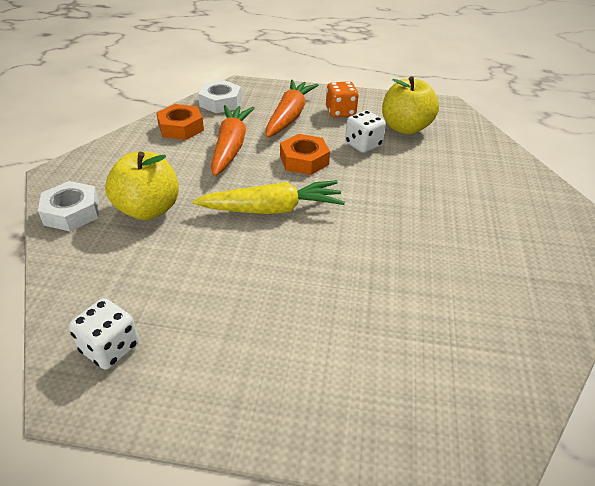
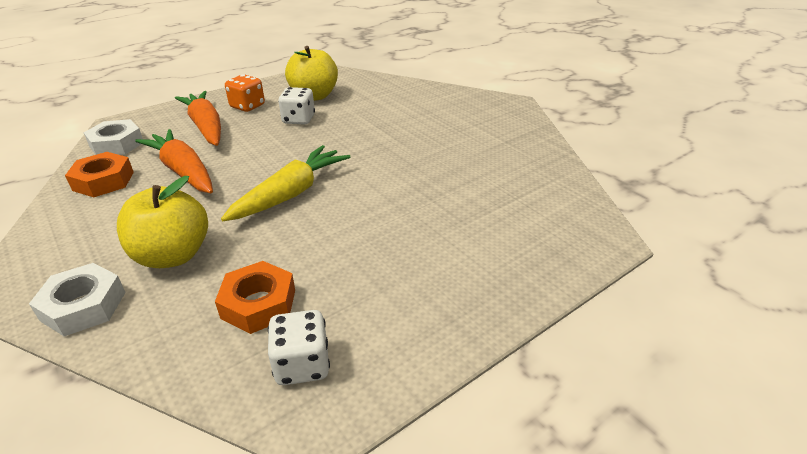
camera: 45 degrees left, 5 degrees down
orange nut [280,134,330,175] -> orange nut moved to [215,261,295,334]

